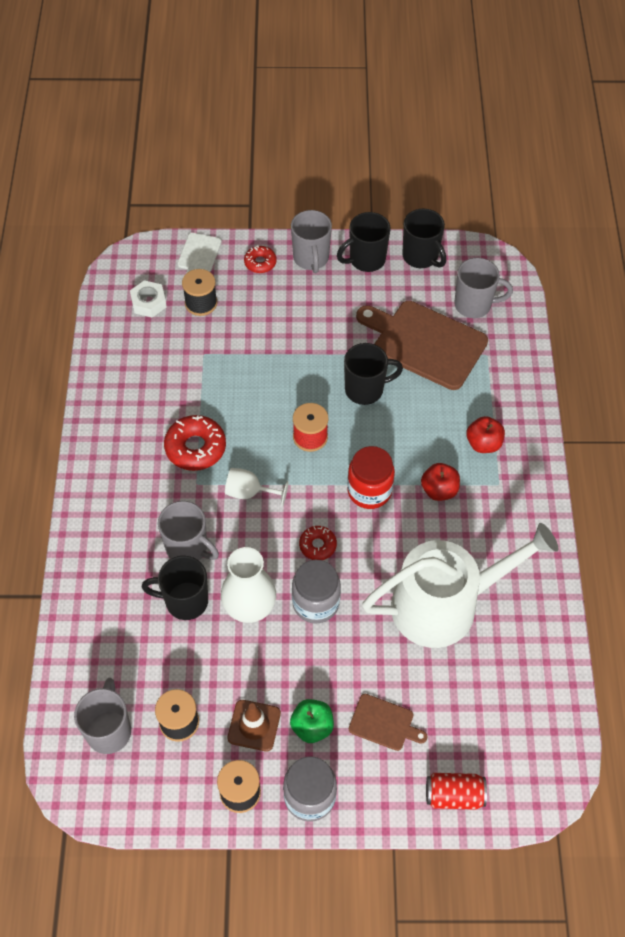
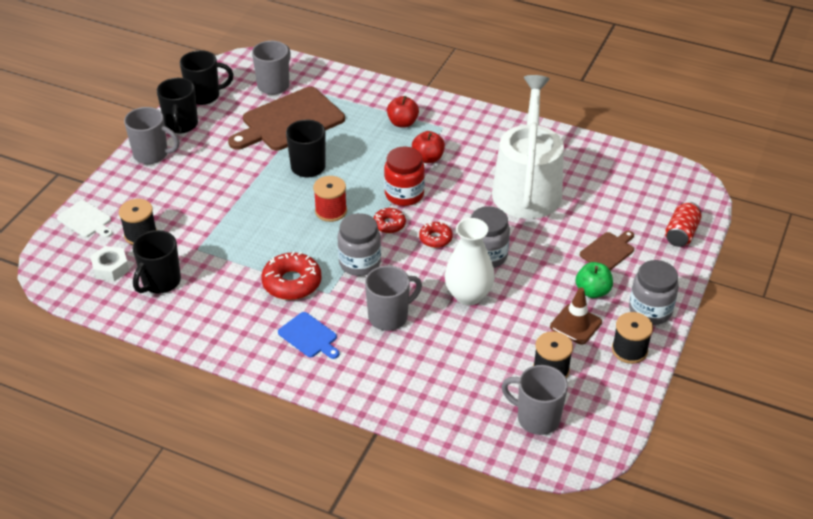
camera: 65 degrees left, 15 degrees down
black mug [142,556,208,620] -> black mug moved to [132,230,181,293]
white goblet [225,468,289,506] -> grey jar [337,213,381,276]
red donut [244,245,277,273] -> red donut moved to [373,208,406,233]
none -> blue cutting board [278,312,339,359]

